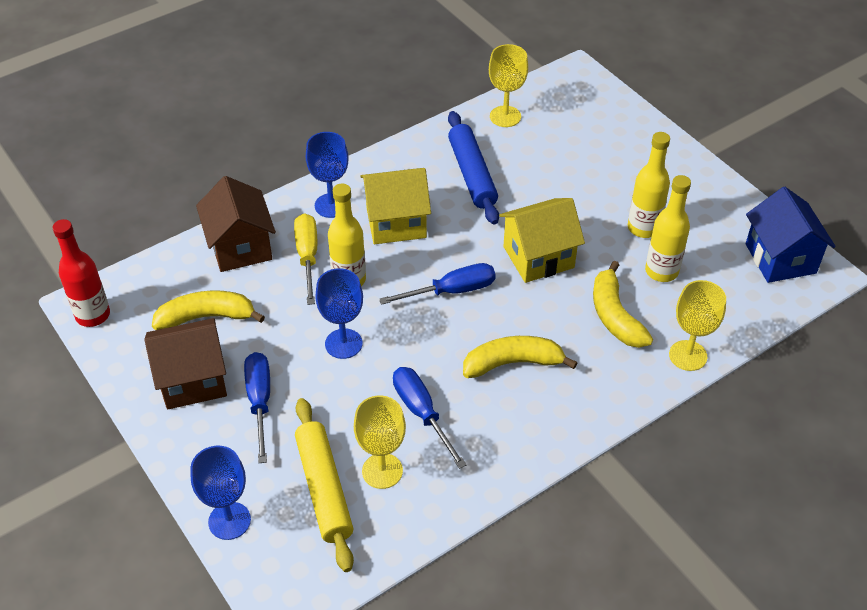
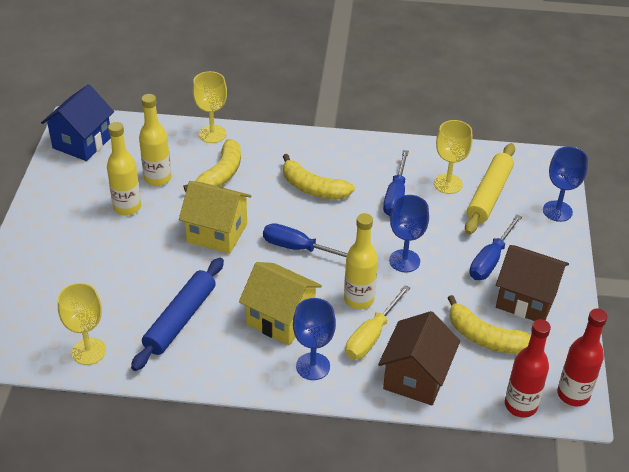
camera: 140 degrees left, 5 degrees down
none -> red bottle [505,319,551,418]

